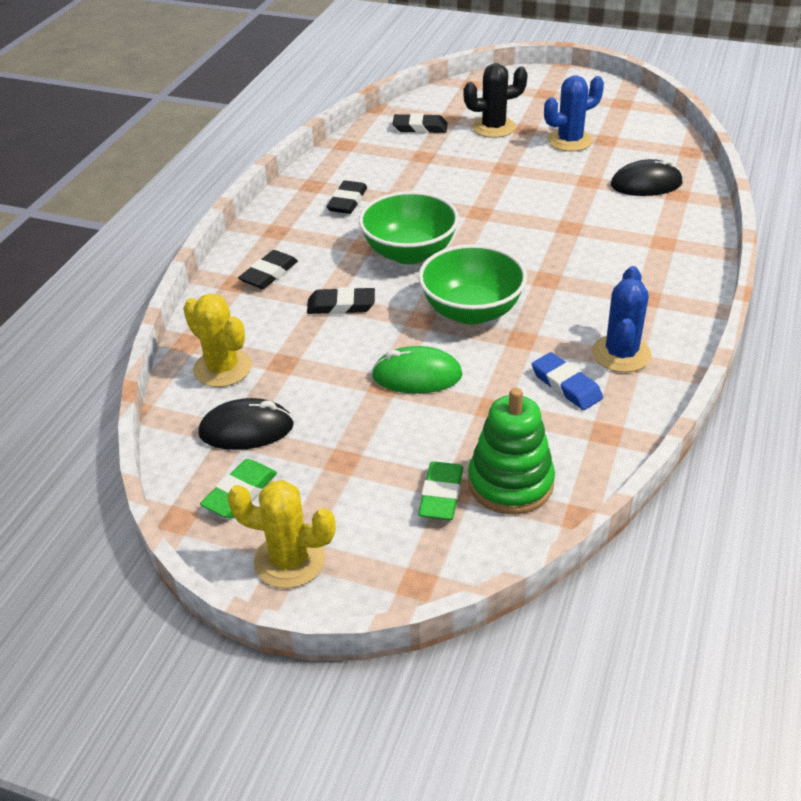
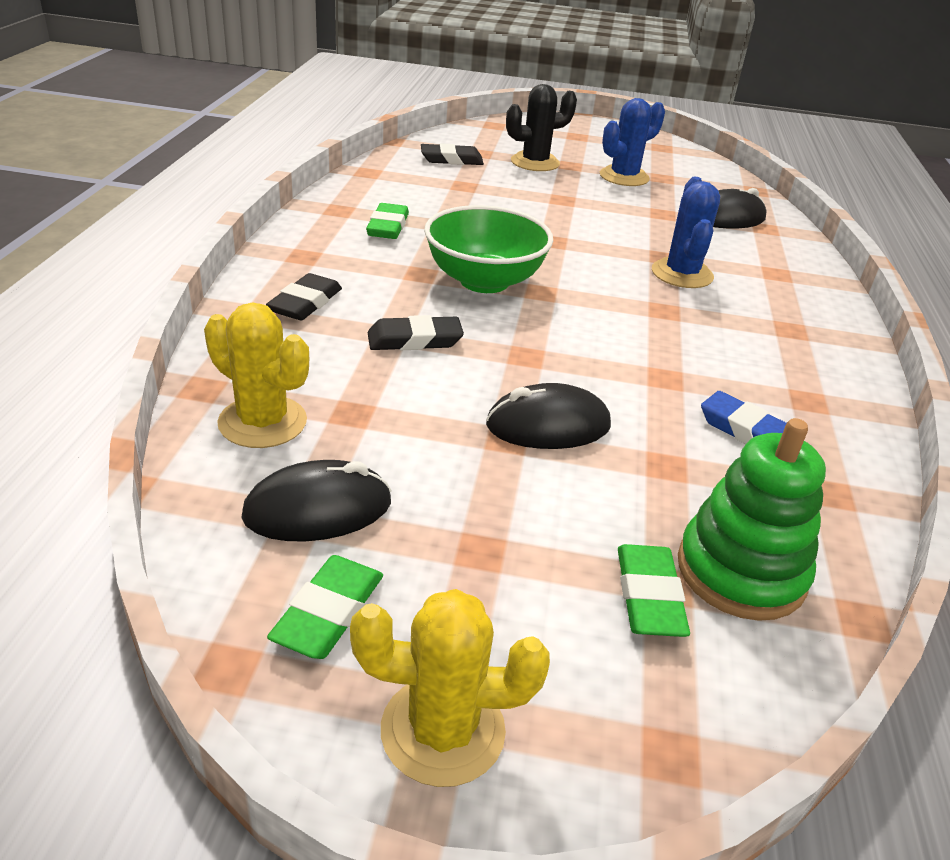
camera: 15 degrees left, 5 degrees down
black eraser [327,180,367,214] -> green eraser [366,203,409,239]
green mouse [372,346,463,394] -> black mouse [486,383,611,449]
green bowl [418,244,527,325] -> none
blue cactus [592,266,652,372] -> blue cactus moved to [652,176,720,288]

